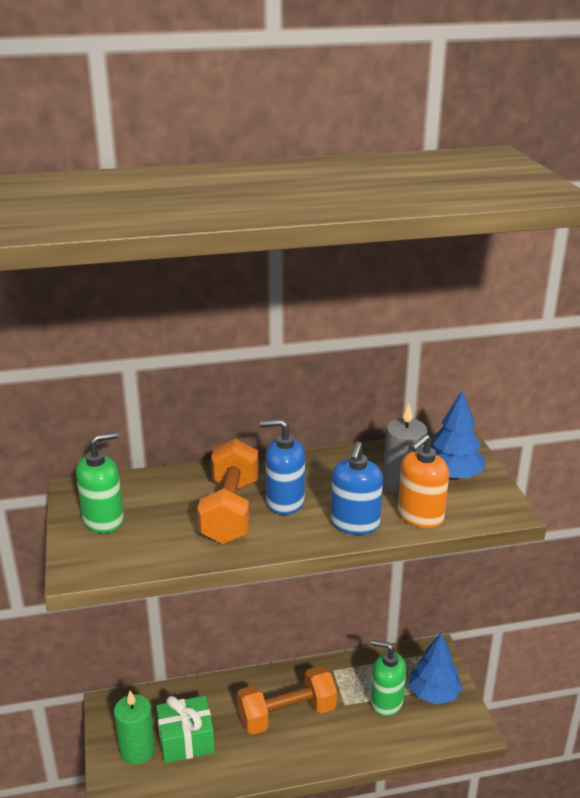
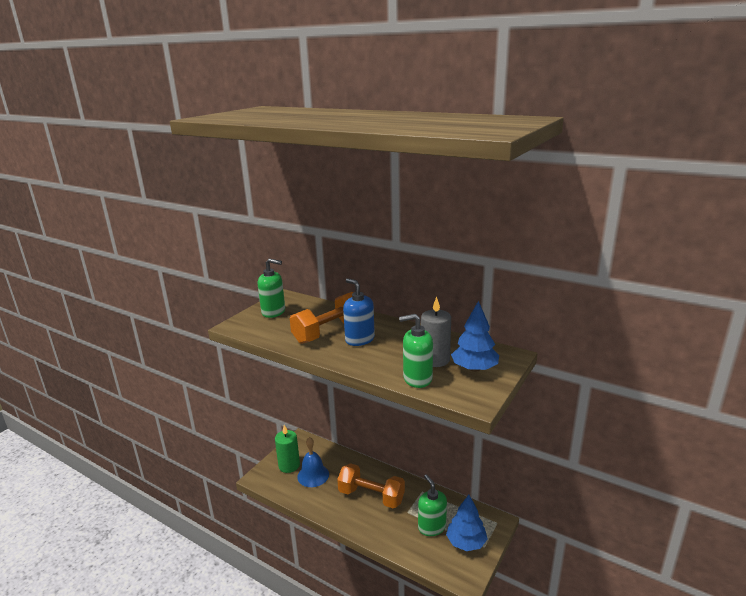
camera: 45 degrees right, 5 degrees down
green gift [156,696,215,763] -> blue bell [297,437,329,487]
blue soap dispenser [331,441,383,535] -> none
orange soap dispenser [398,434,449,528] -> green soap dispenser [399,314,433,388]

